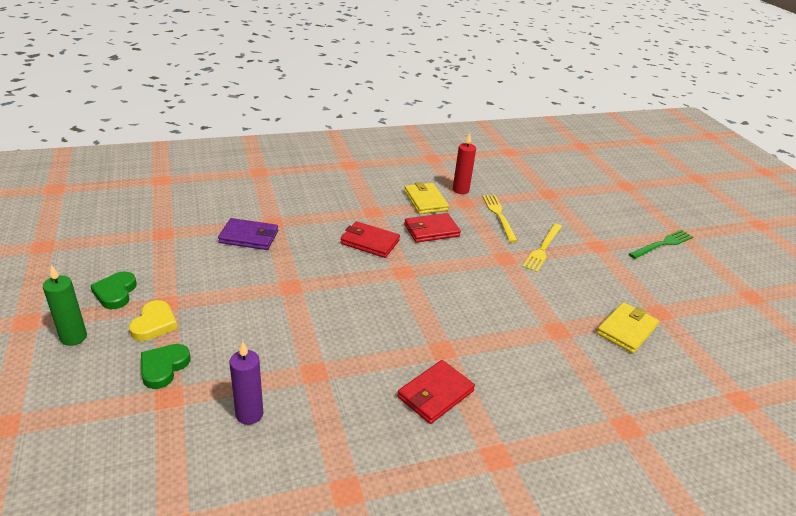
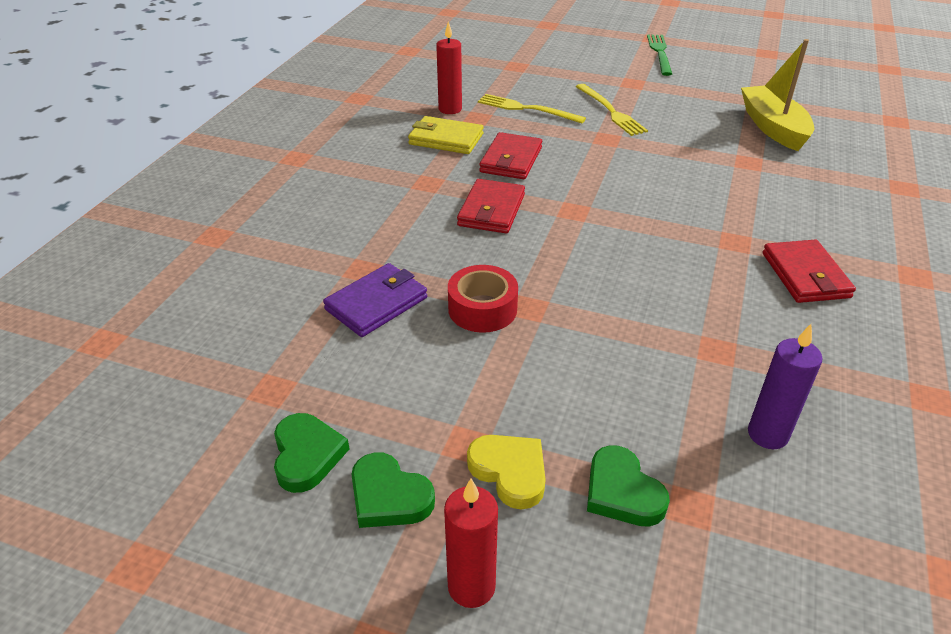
camera: 50 degrees left, 5 degrees up
green candle [43,265,87,346] -> red candle [444,479,498,608]
red wallet [340,221,400,258] -> red wallet turned 45 degrees counterclockwise [457,179,525,233]
yellow wallet [596,302,659,353] -> yellow boat [741,39,814,151]
none -> green heart [274,413,349,493]
none -> red tape [448,265,518,333]

